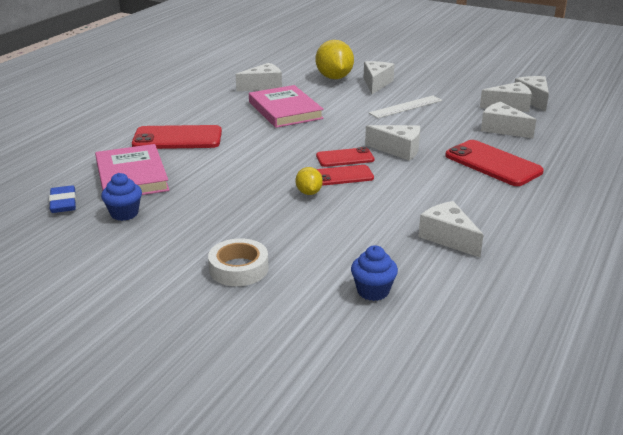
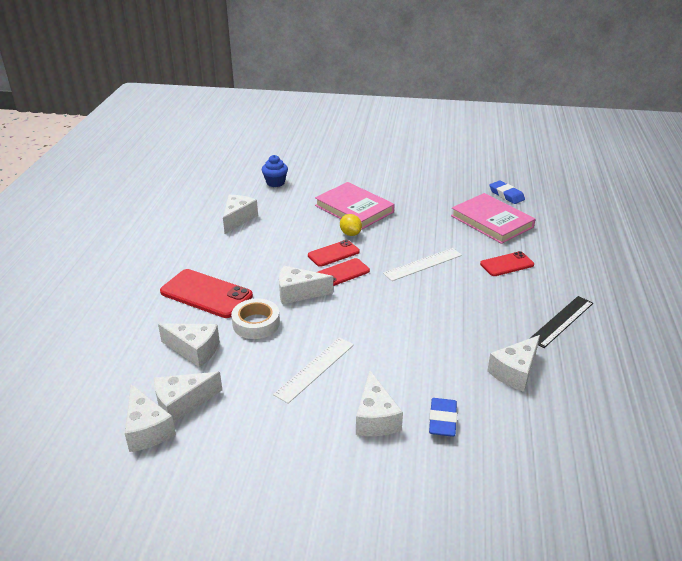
camera: 160 degrees right, 5 degrees up
blue cupcake [101,173,142,221] -> none
red phone [132,125,222,149] -> red phone [480,251,534,276], size x0.61
white tape [208,238,269,286] -> white tape moved to [231,298,280,339]
pink book [249,85,324,128] -> pink book moved to [315,182,395,230]
yellow lemon [316,40,354,79] -> blue eraser [429,398,457,437]
white cheese [418,201,483,257] -> white cheese turned 105 degrees counterclockwise [223,195,258,234]
none -> white ruler [383,248,462,281]
none -> black ruler [529,296,593,348]

